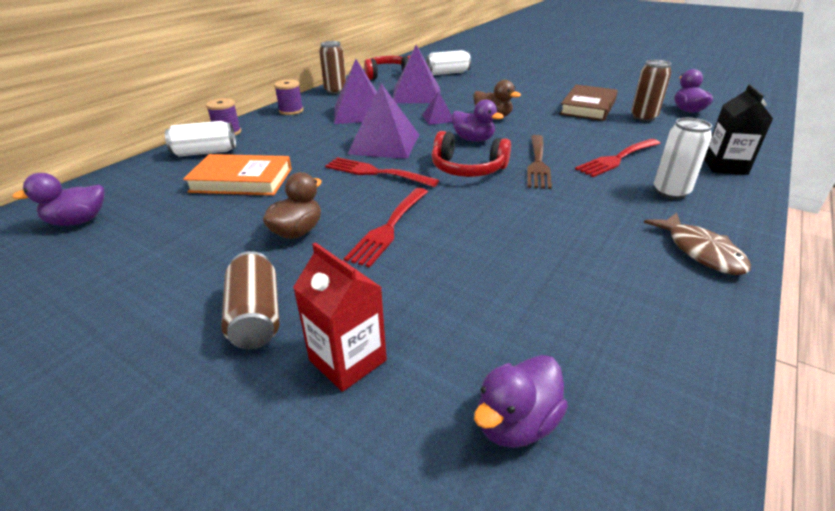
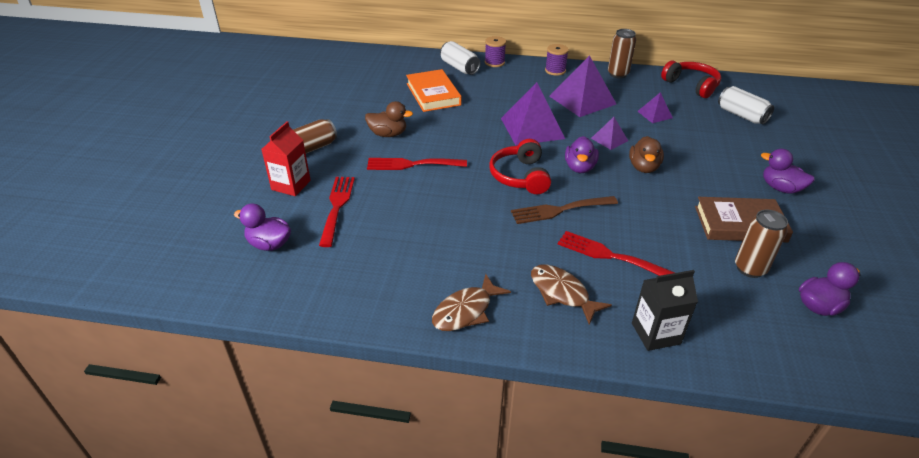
camera: 65 degrees right, 5 degrees up
purple duck [12,173,105,226] -> purple duck moved to [761,149,815,194]
red fork [325,157,439,187] -> red fork moved to [319,177,355,247]
purple pyramid [393,45,440,103] -> purple pyramid [637,92,673,123], size x0.51
white can [654,118,712,199] -> brown fish [531,265,612,325]

